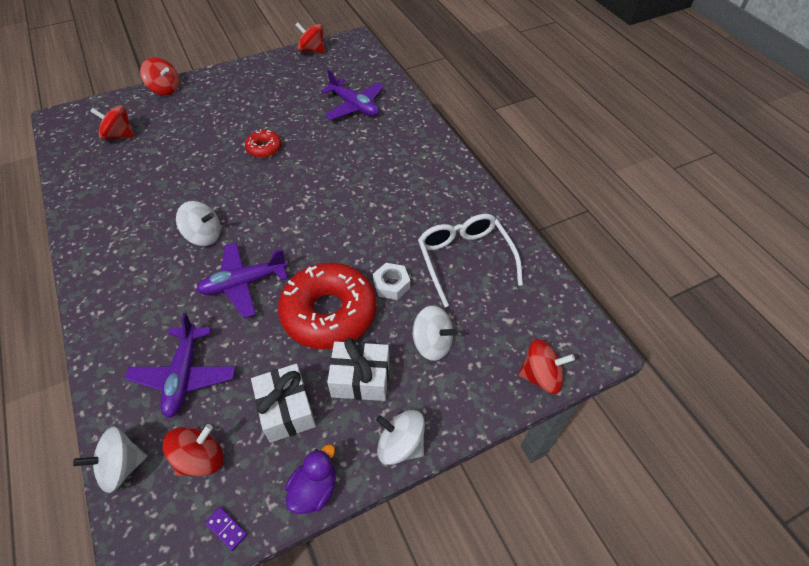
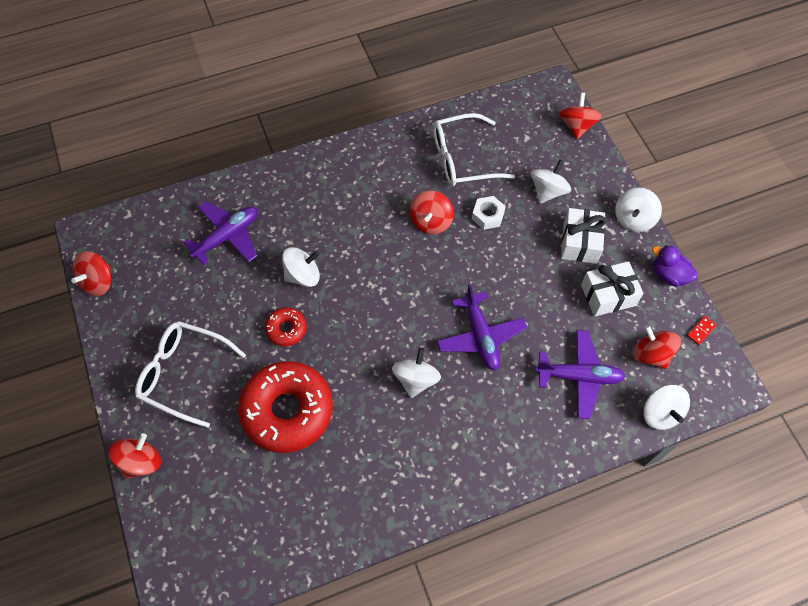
camera: 85 degrees left, 10 degrees up
red spinning top [90,106,134,140] -> red spinning top moved to [409,191,454,234]
purple domino [205,507,247,551] -> red domino [687,316,716,345]
red donut [278,262,377,350] -> red donut moved to [238,361,333,453]
none -> white glasses [135,321,246,428]
none -> white spinning top [282,247,320,287]

